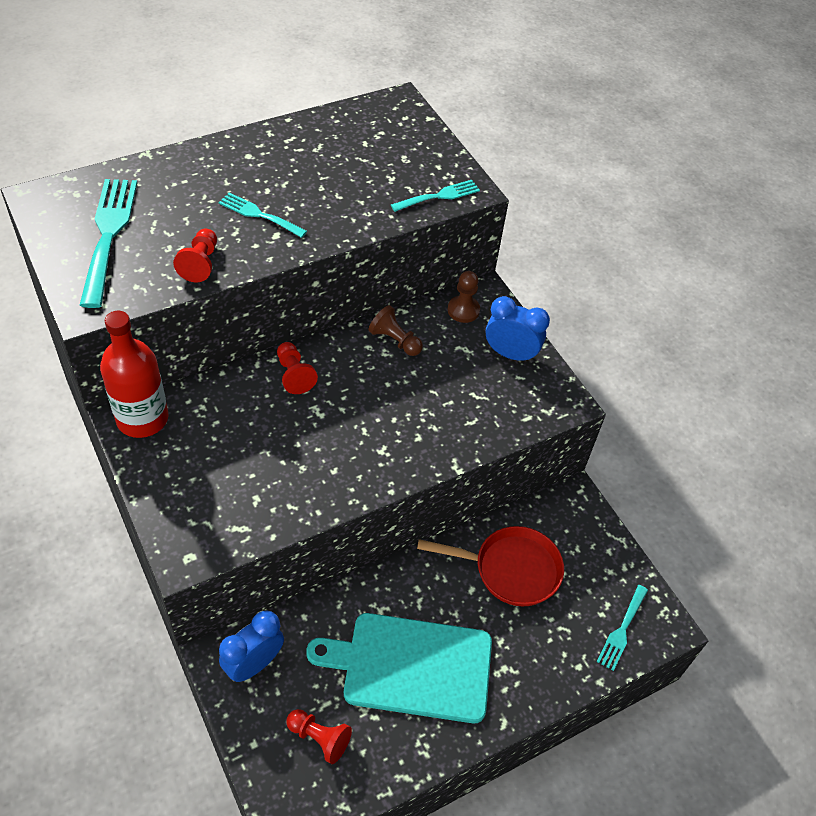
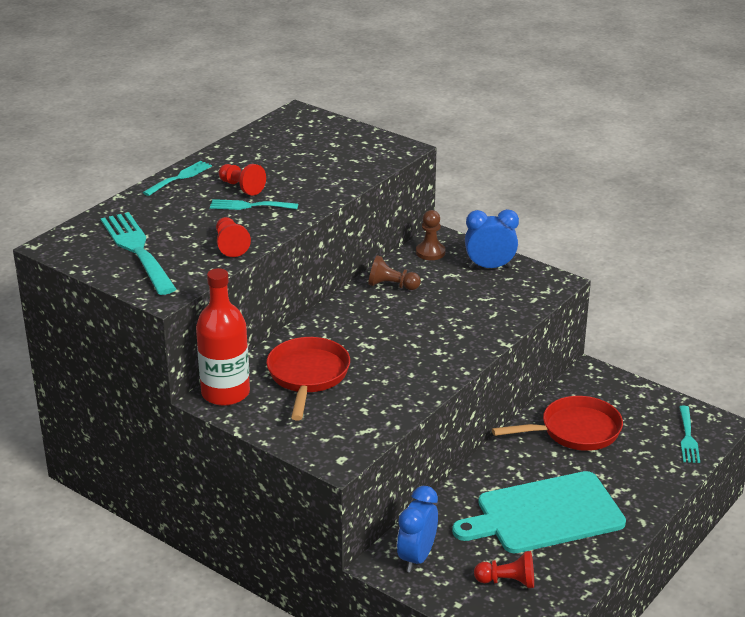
camera: 20 degrees left, 20 degrees down
red pawn [277,342,318,394] -> red pawn moved to [219,164,266,196]
turquoise fork [391,180,480,212] -> turquoise fork moved to [143,161,212,196]
none -> red pan [267,337,350,421]

